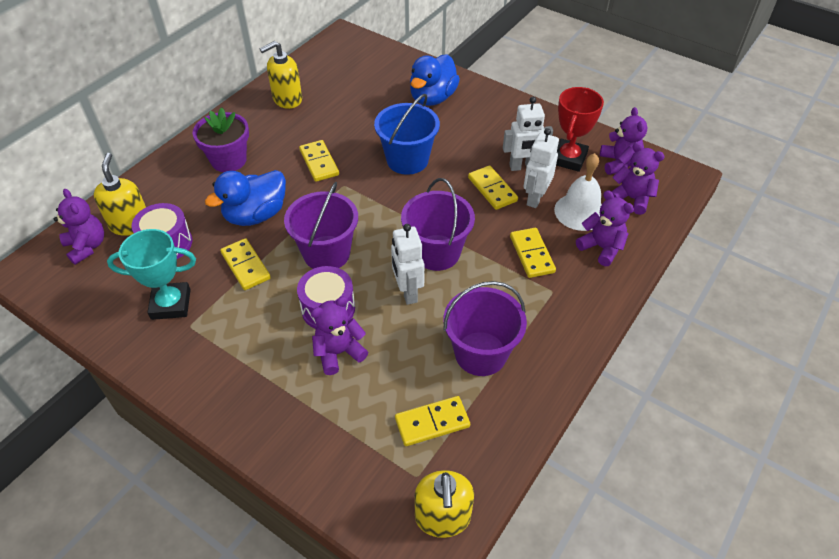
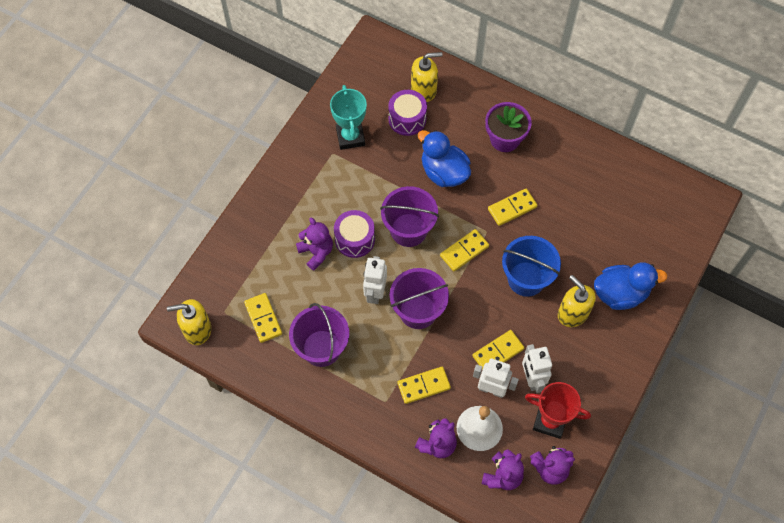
camera: 85 degrees right, 15 degrees up
purple teddy bear [54,189,104,265] -> none
yellow domino [220,238,271,290] -> yellow domino moved to [440,229,489,271]
yellow soap dispenser [260,41,302,109] -> yellow soap dispenser moved to [558,275,596,327]
white robot [391,224,425,305] -> white robot turned 60 degrees counterclockwise [363,256,387,304]
blue duck [410,54,460,106] -> blue duck turned 150 degrees clockwise [594,262,667,310]

